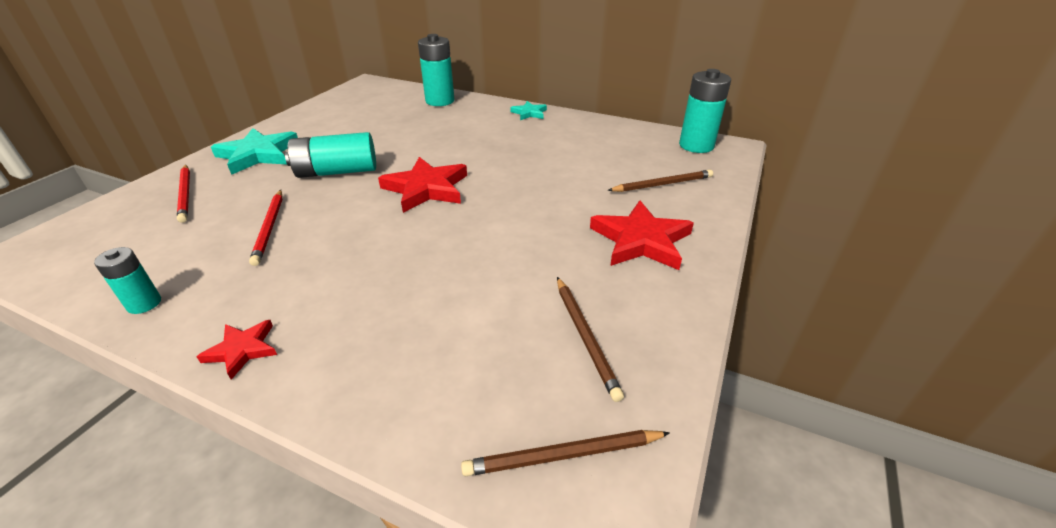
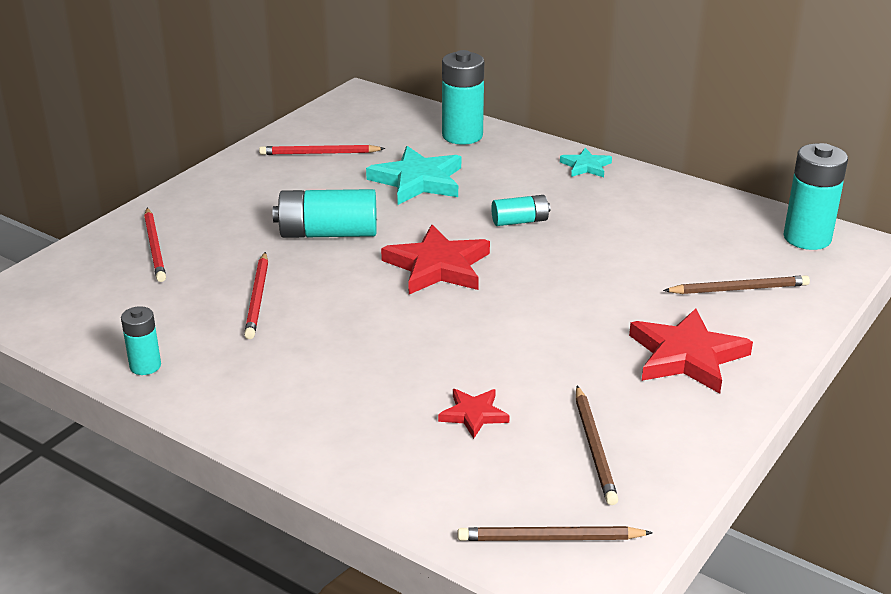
camera: 10 degrees right, 5 degrees down
red star [197,320,277,380] -> red star moved to [438,389,510,439]
turquoise star [211,128,298,175] -> turquoise star moved to [366,146,461,205]
none -> red pencil [259,145,385,155]
none -> turquoise battery [491,195,551,226]

